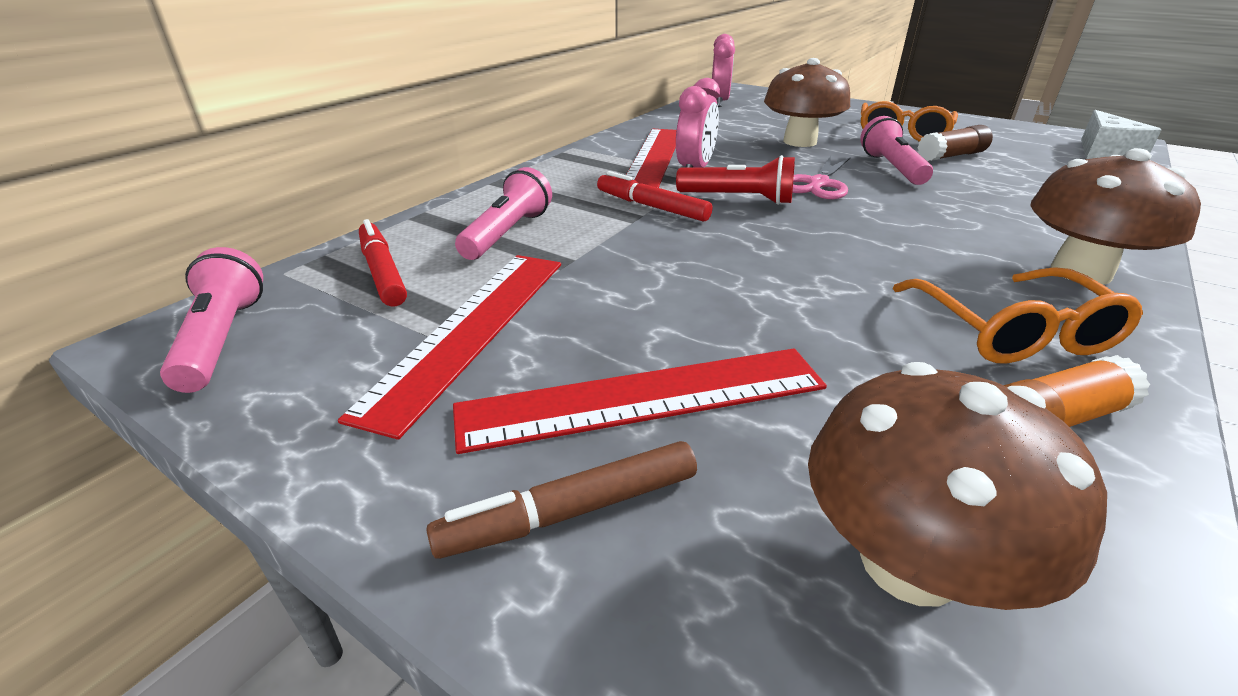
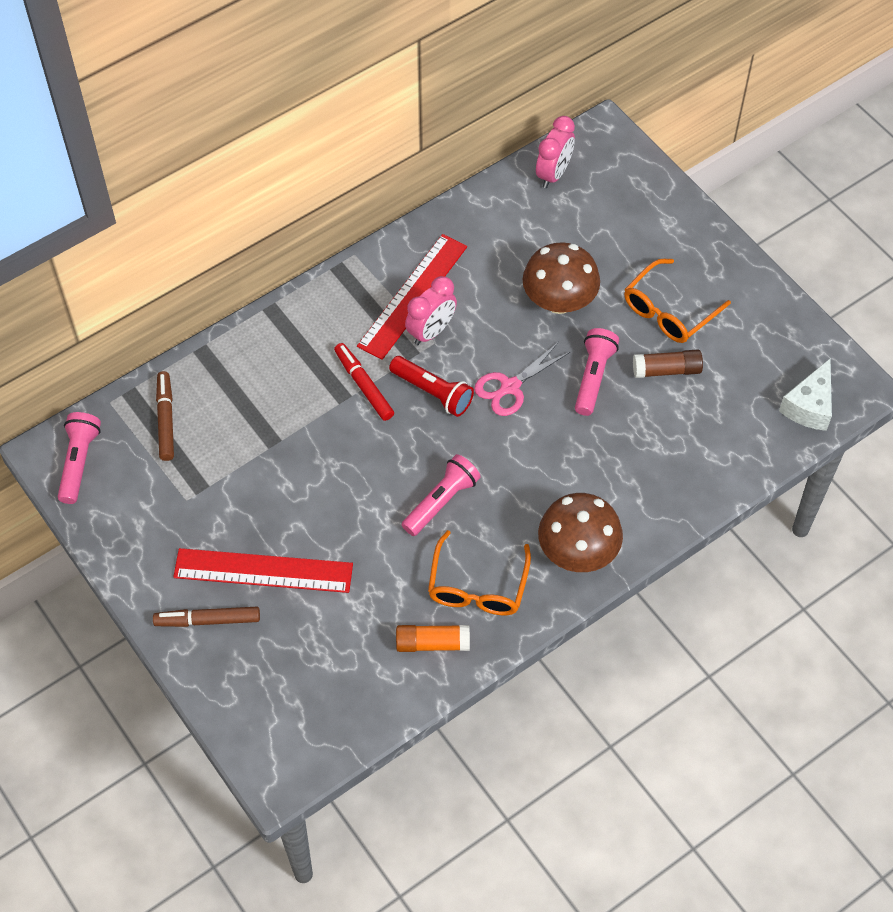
camera: 20 degrees right, 25 degrees up
red ruler [338,255,561,440] -> none
red marker [359,219,407,307] -> brown marker [156,371,174,461]
pink flashlight [455,167,552,260] -> pink flashlight moved to [402,454,481,536]
brown mushroom [808,362,1107,610] -> none

